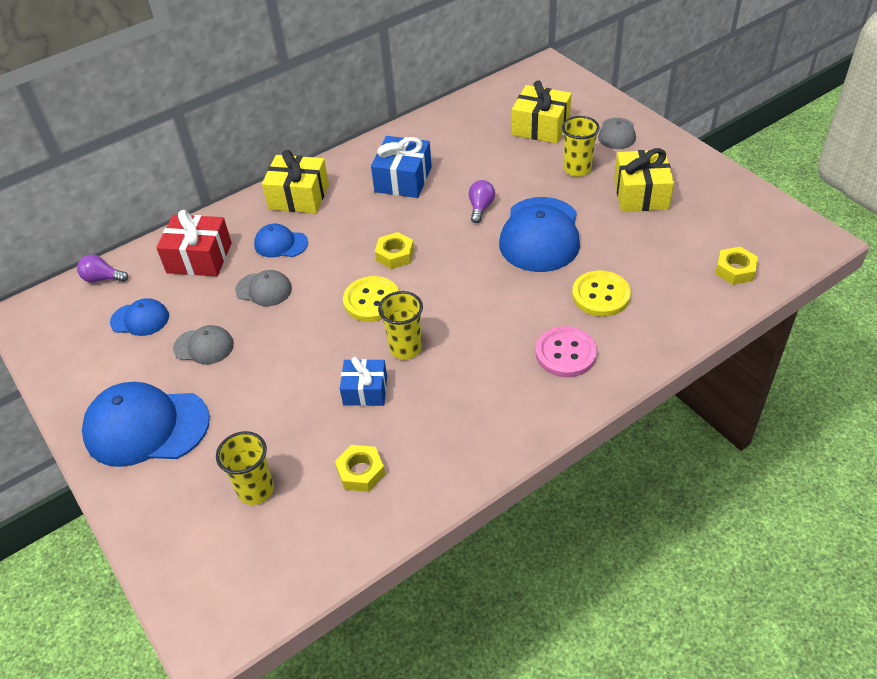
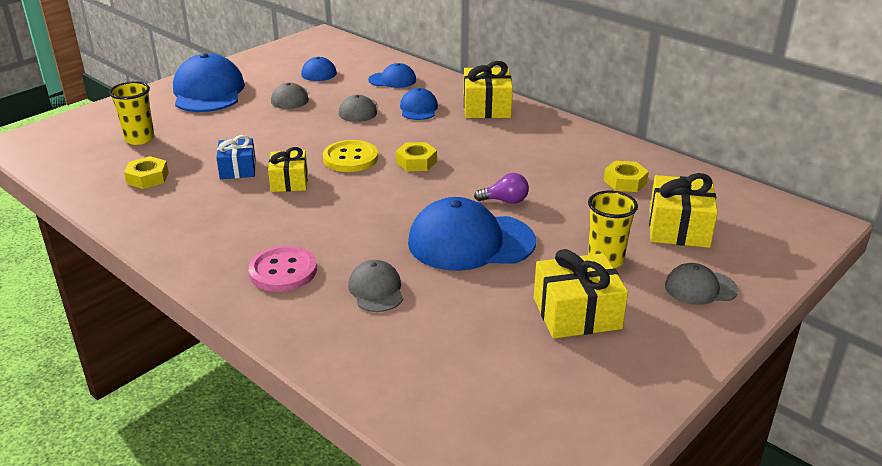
camera: 75 degrees right, 15 degrees down
purple light bulb [77,255,128,283] -> none
red gift [156,210,232,276] -> blue cap [368,63,416,88]
blue gift [371,136,432,198] -> none
yellow cup [378,291,423,359] -> yellow gift [268,147,308,192]
yellow button [572,270,631,317] -> grey cap [348,260,403,312]
yellow nut [715,247,758,285] -> yellow nut moved to [604,161,649,192]

